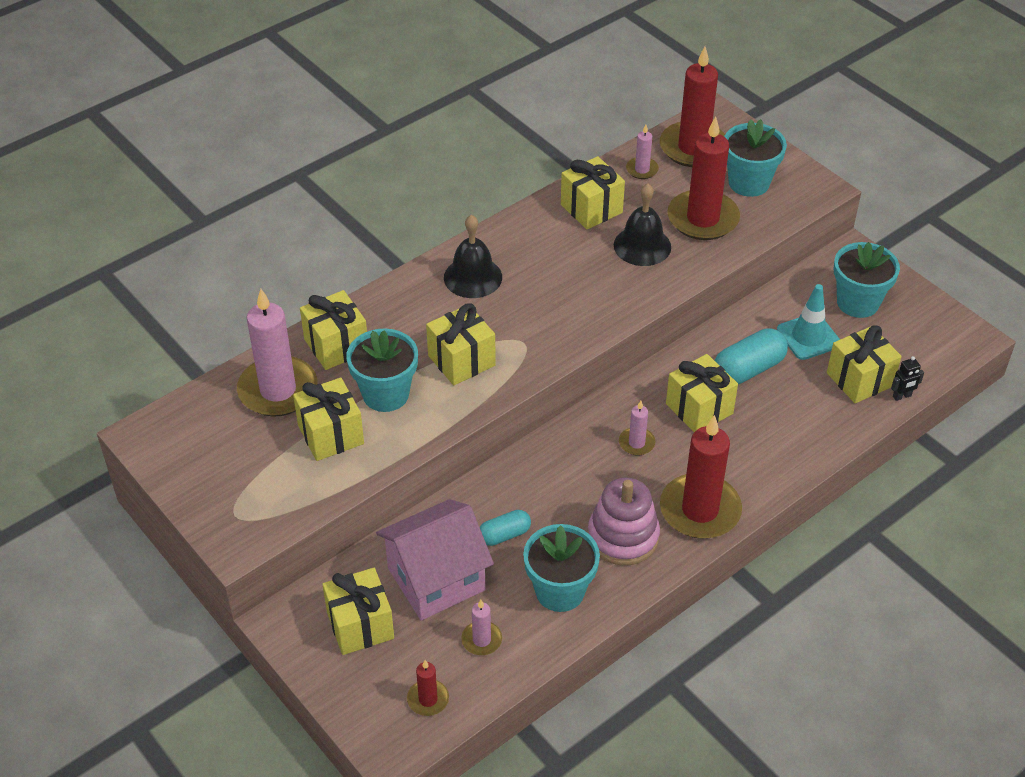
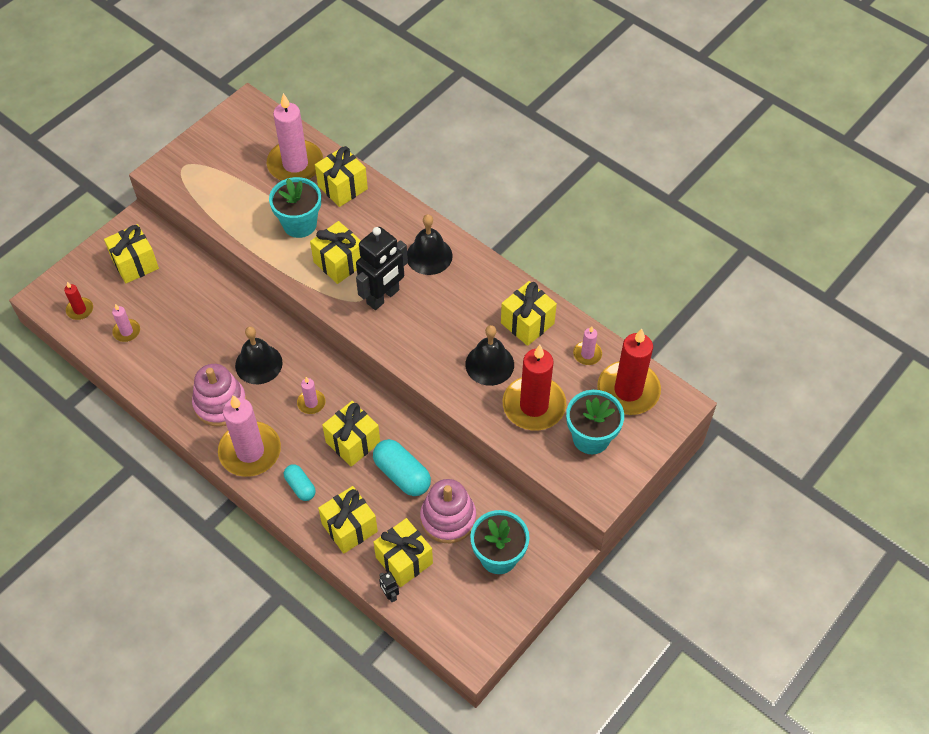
camera: 80 degrees right, 10 degrees up
yellow gift [293,378,364,461] -> yellow gift moved to [318,486,378,554]
pink house [376,499,494,620] -> none
turquoise capsule [480,510,531,546] -> turquoise capsule moved to [284,464,316,501]
turquoise flower pot [523,524,600,612] -> none
red candle [660,415,742,539] -> pink candle [218,395,281,477]
turquoise traffic cone [777,284,840,360] -> pink stacking toy [420,479,476,543]
none -> black bell [235,326,283,384]
none -> black robot [356,227,408,310]

